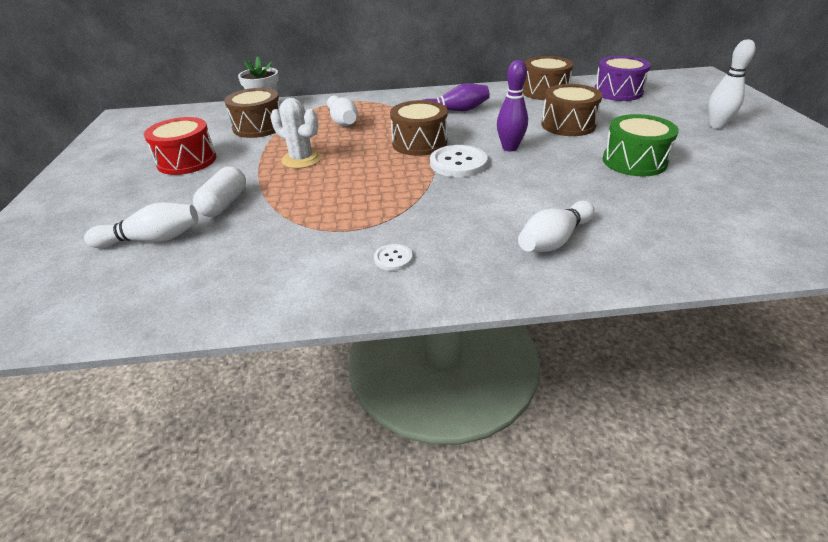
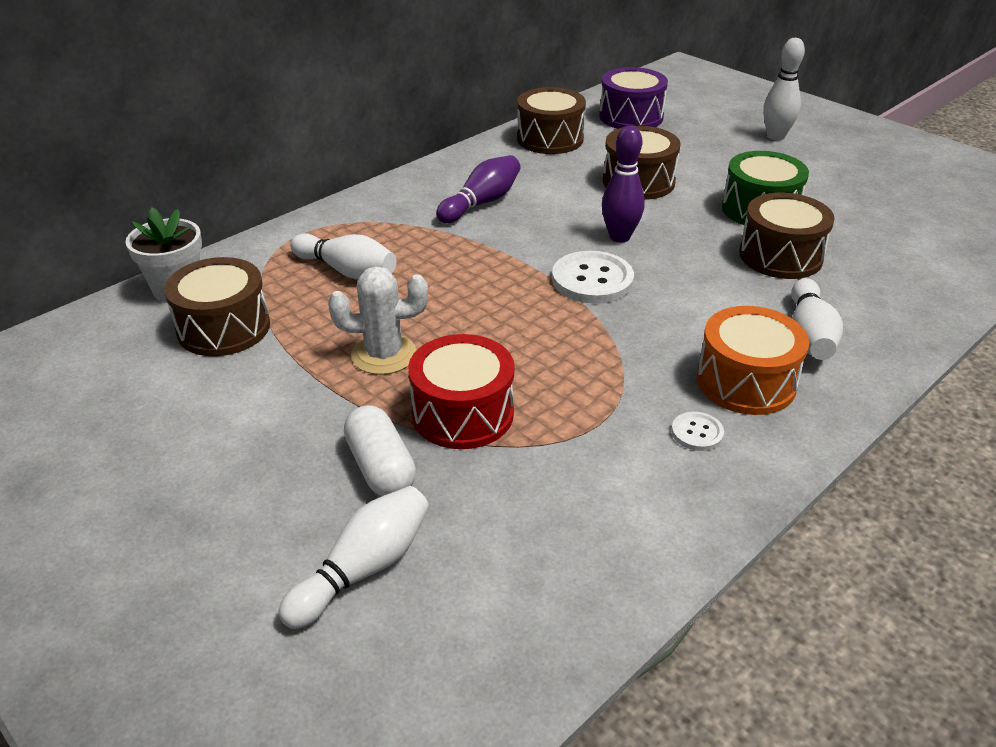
camera: 40 degrees left, 0 degrees up
red drum [144,117,216,175] -> red drum moved to [408,334,515,449]
brown drum [390,100,447,156] -> brown drum moved to [739,193,835,279]
none -> orange drum [697,306,809,415]

